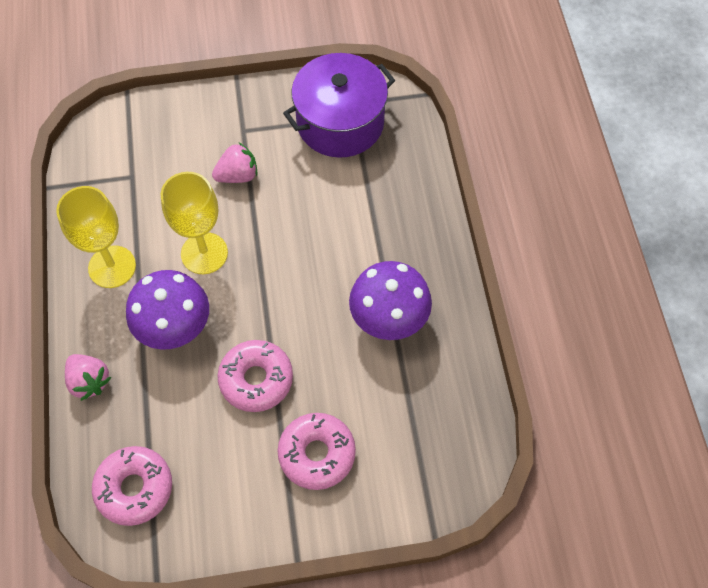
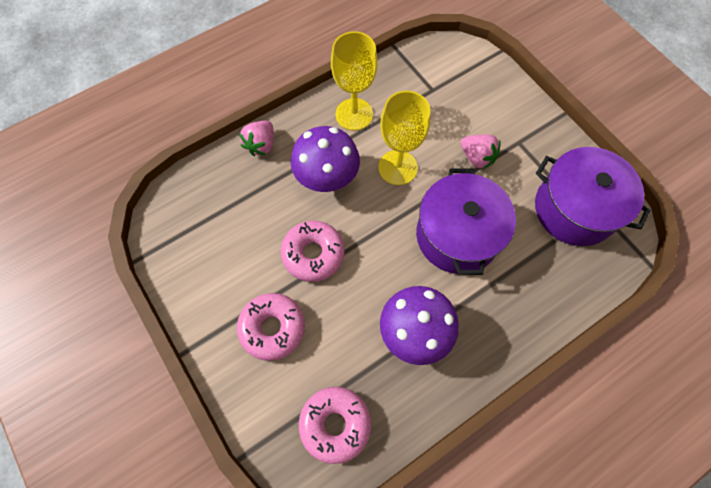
camera: 65 degrees right, 5 degrees up
pink donut [92,446,172,526] -> pink donut moved to [299,387,371,464]
none -> purple pot [416,169,516,275]

